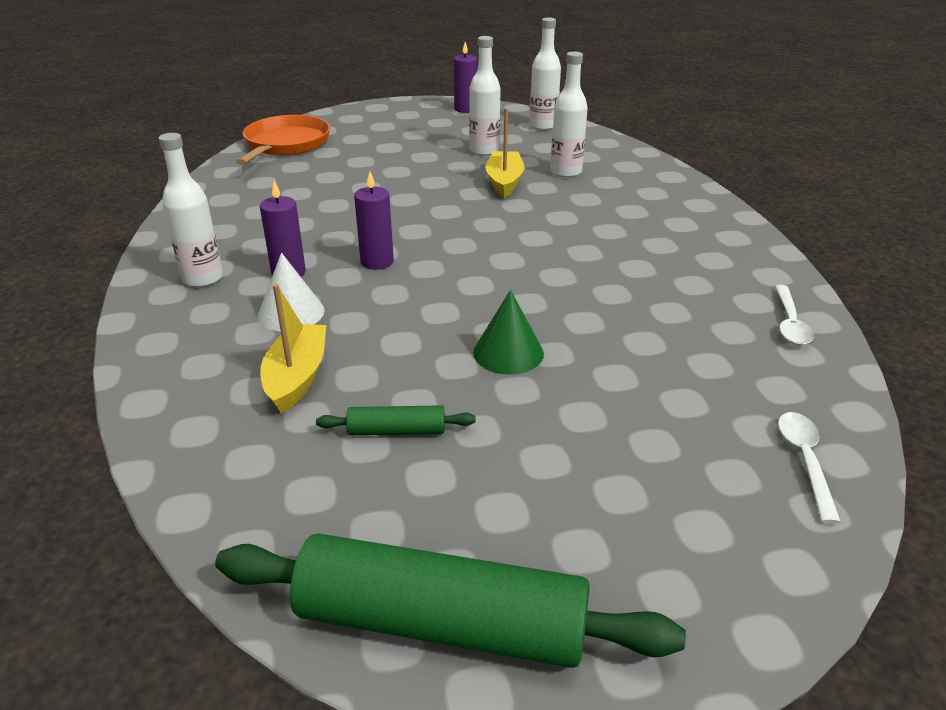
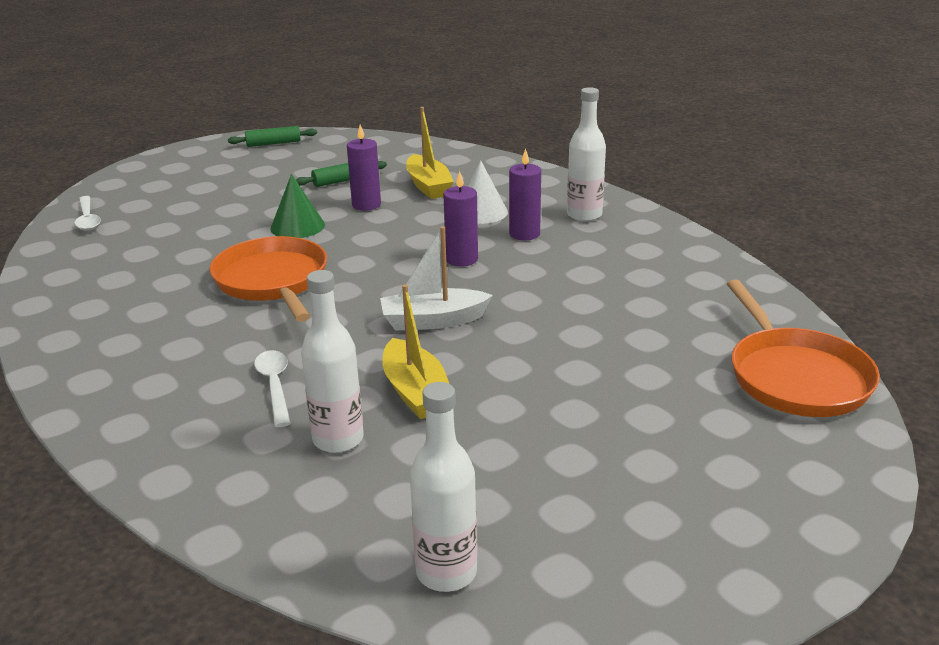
camera: 155 degrees right, 5 degrees down
green rolling pin [215,533,686,668] -> green rolling pin [228,126,317,147], size x0.44
purple candle [454,42,477,113] -> purple candle moved to [347,125,381,211]
white bottle [469,36,501,156] -> none
white spoon [775,285,814,345] -> white spoon moved to [254,350,291,427]
none -> orange pan [210,236,327,322]
none -> white boat [380,226,493,331]

